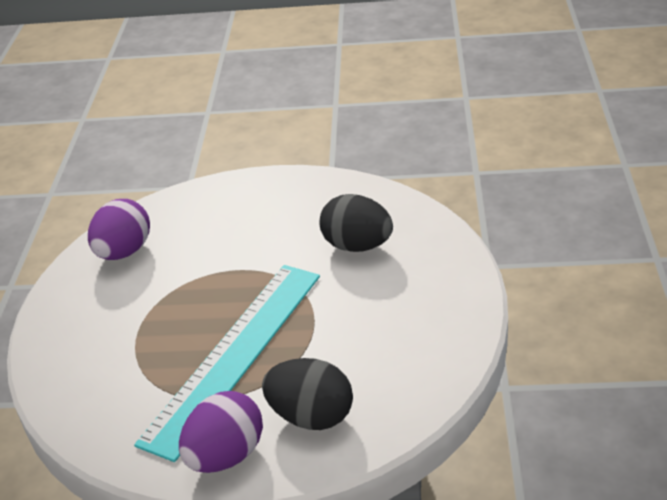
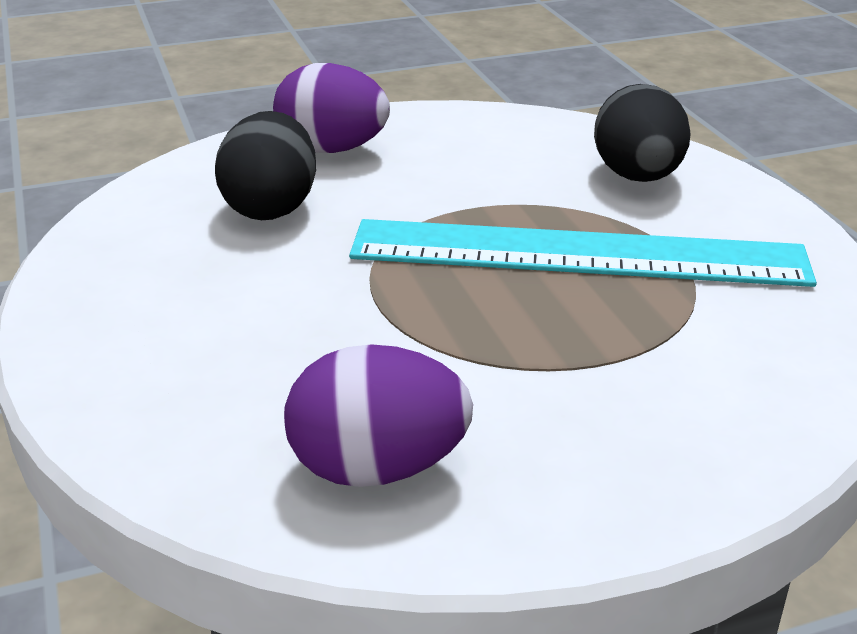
camera: 115 degrees left, 5 degrees down
purple egg [179,391,263,473] -> purple egg moved to [273,63,390,153]

